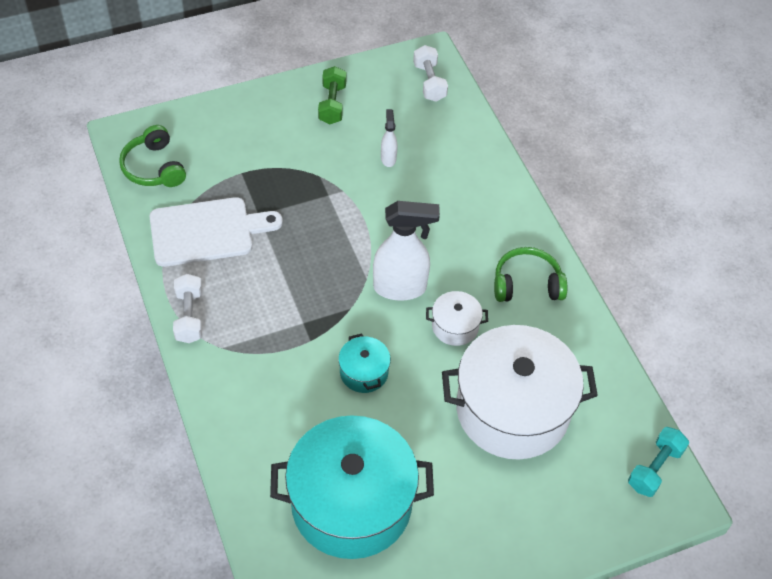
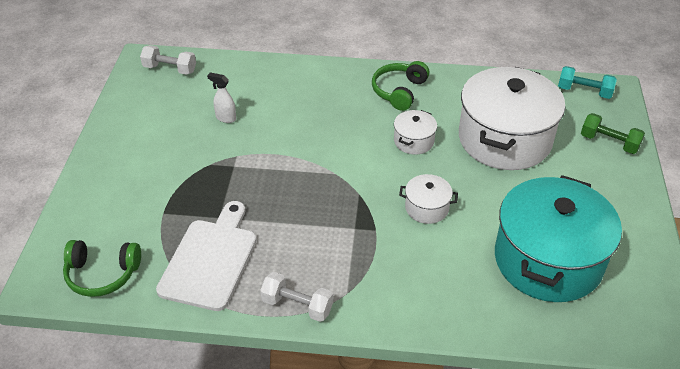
camera: 60 degrees left, 10 degrees down
green dumbbell [318,66,346,124] -> green dumbbell moved to [581,113,645,154]
turquoise pot [338,333,391,393] -> white pot [399,174,458,224]
white spray bottle [373,201,440,301] -> none
turquoise dumbbell [628,427,689,497] -> turquoise dumbbell turned 45 degrees counterclockwise [558,66,617,99]

